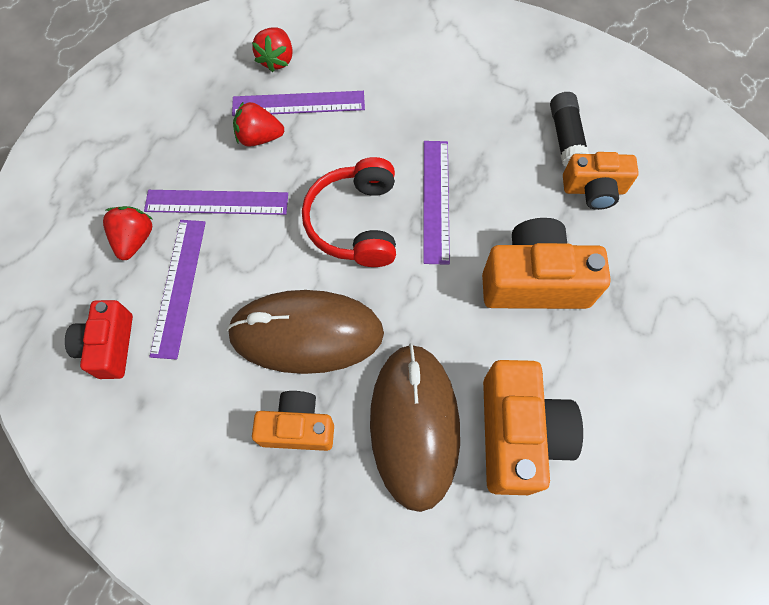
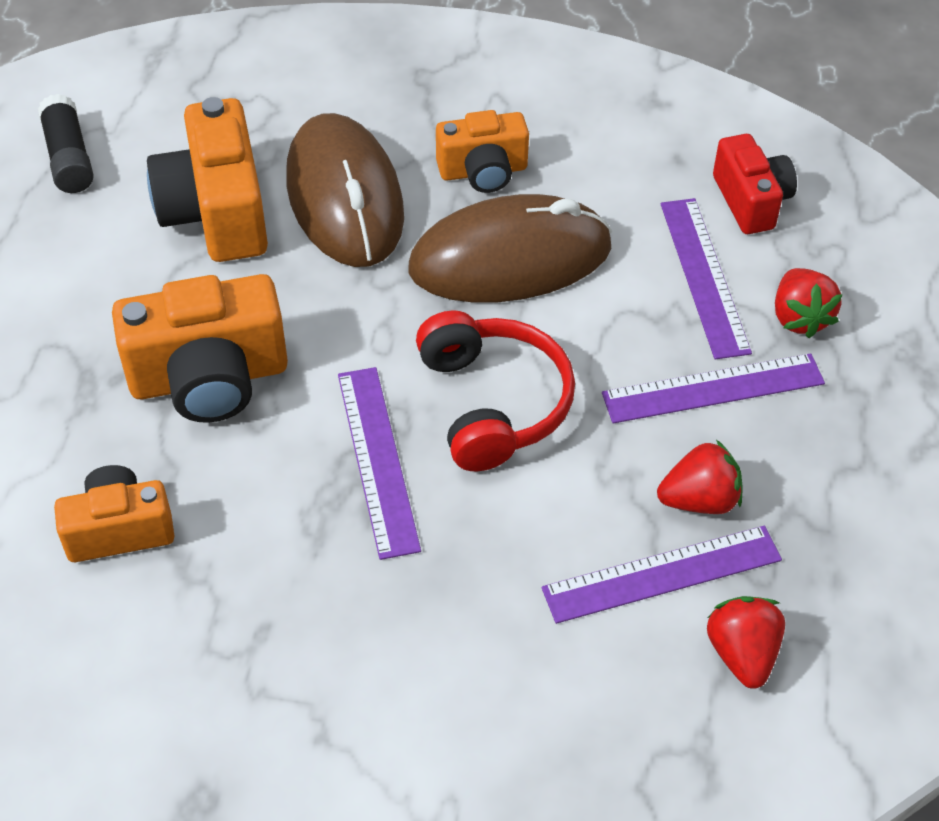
camera: 165 degrees right, 15 degrees down
black glue stick [550,92,589,166] -> black glue stick moved to [38,94,94,193]

